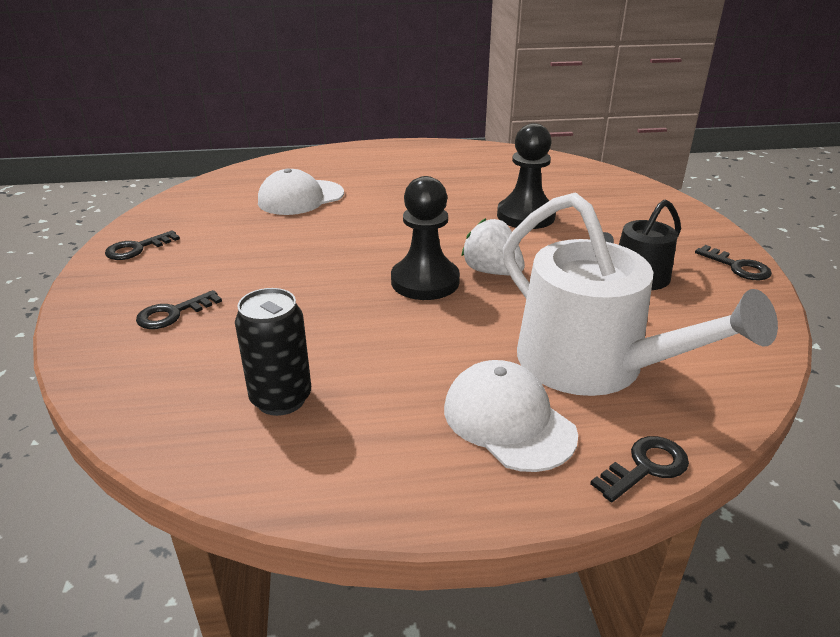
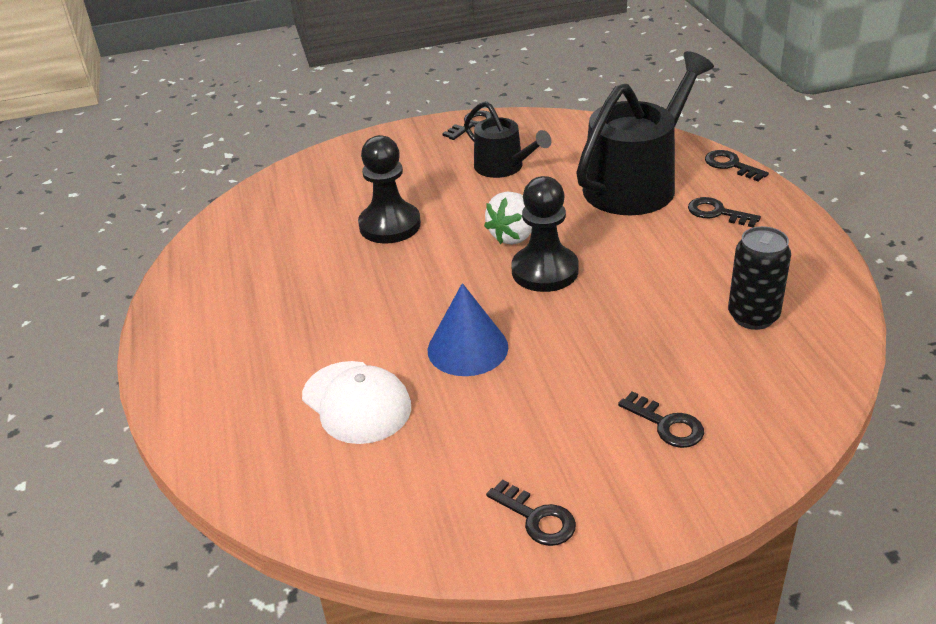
camera: 95 degrees left, 5 degrees up
white cap [444,360,578,472] -> black key [688,197,761,227]
white watering can [503,192,778,396] -> black watering can [576,51,714,215]
none -> blue cone [428,283,508,376]

